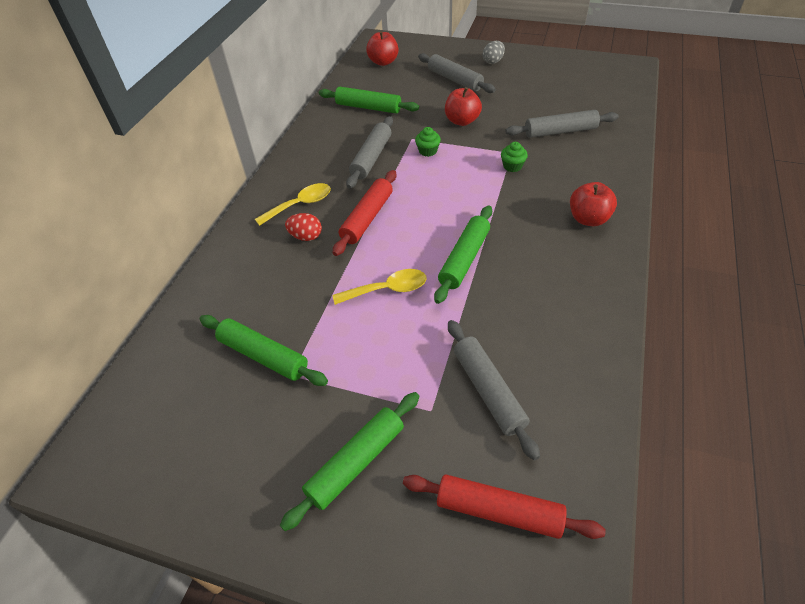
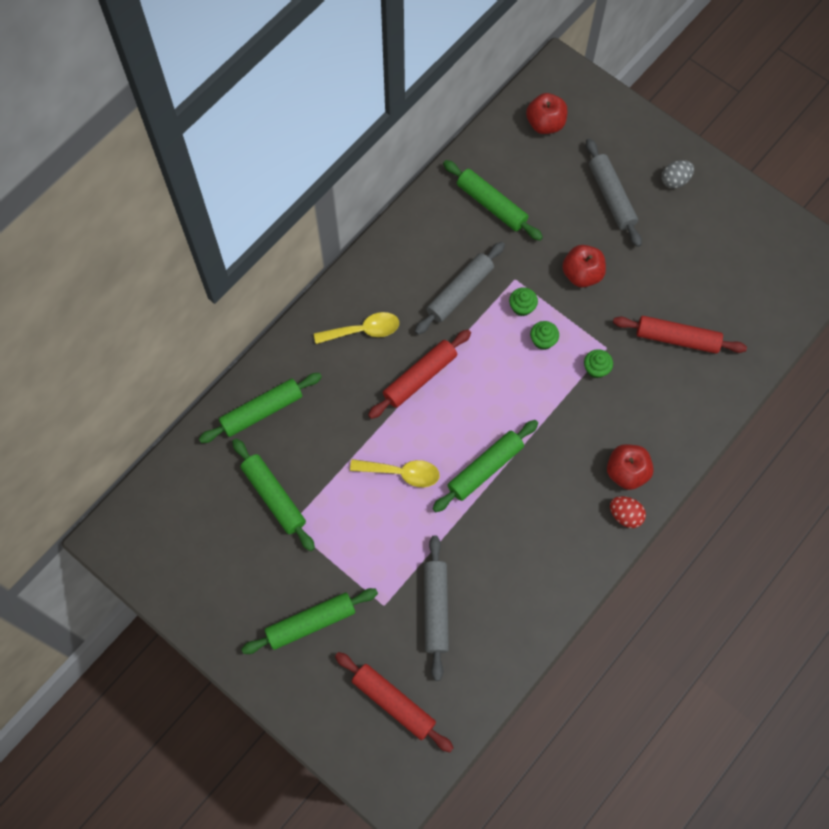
camera: 20 degrees right, 20 degrees up
red egg [285,213,322,241] -> red egg moved to [610,496,646,528]
grey rolling pin [505,110,619,138] -> red rolling pin [613,316,747,354]
none -> green rolling pin [199,373,322,443]
none -> green cupcake [530,321,559,350]

